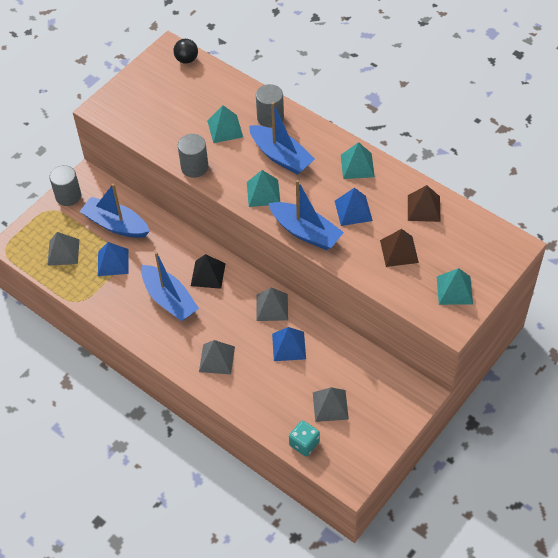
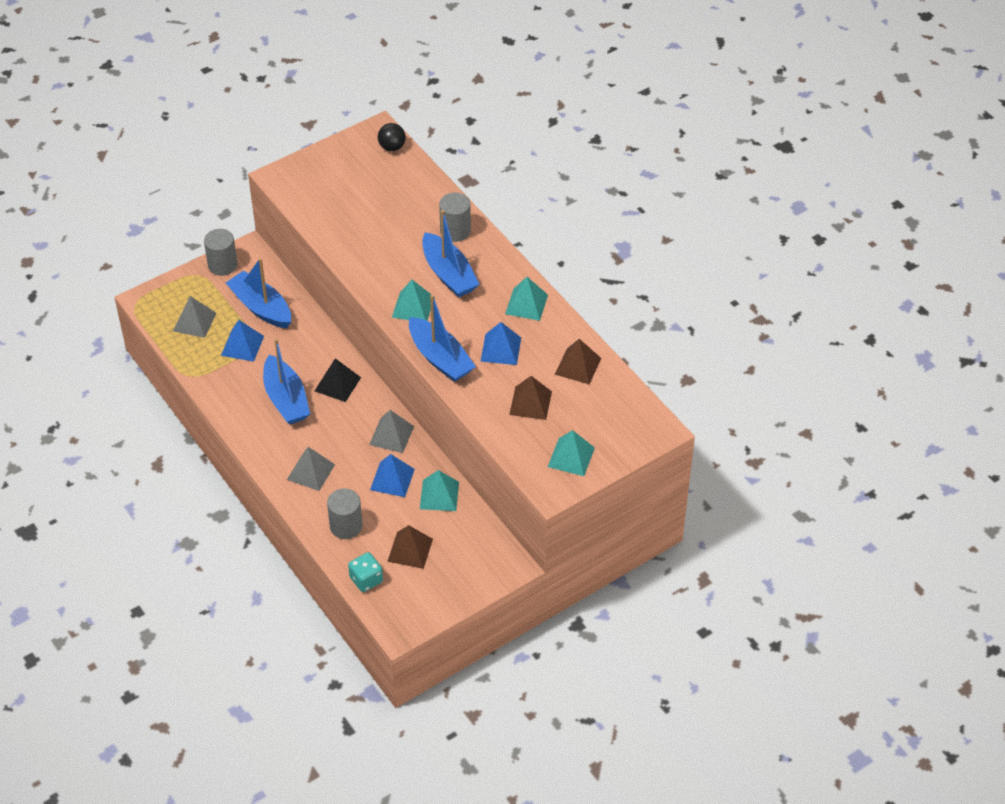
camera: 15 degrees right, 5 degrees down
grey cylinder [178,134,209,178] -> grey cylinder moved to [327,488,363,539]
turquoise pyramid [207,105,243,143] -> turquoise pyramid moved to [420,470,459,511]
grey pyramid [313,387,349,422] -> brown pyramid [387,525,433,569]

